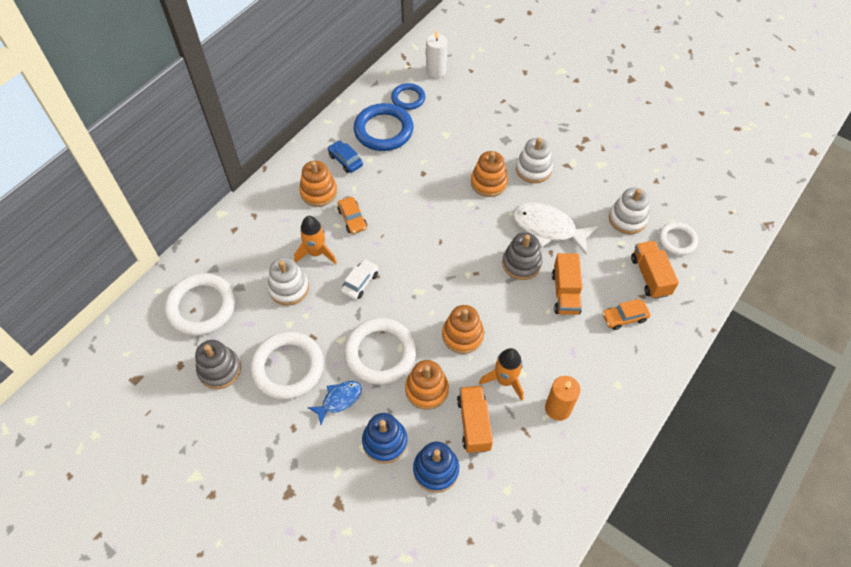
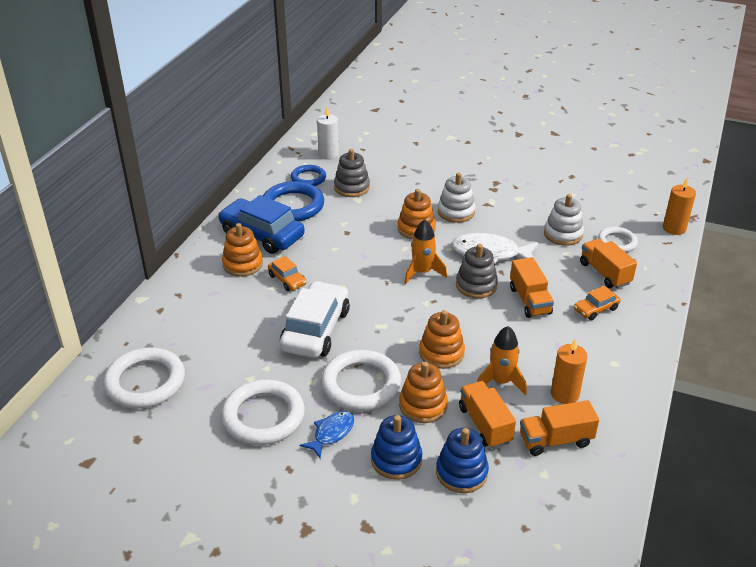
camera: 15 degrees left, 20 degrees down
grey stacking toy [195,340,241,389] -> grey stacking toy moved to [334,149,370,197]
white stacking toy [268,257,309,306] -> none
orange rocket [294,216,337,264] -> orange rocket moved to [405,219,447,284]
blue car [328,140,363,173] -> blue car [218,195,305,254], size x2.04
white car [341,259,378,300] -> white car [280,281,350,358], size x2.04
none -> orange truck [520,400,599,456]
none -> orange candle [663,177,696,235]

